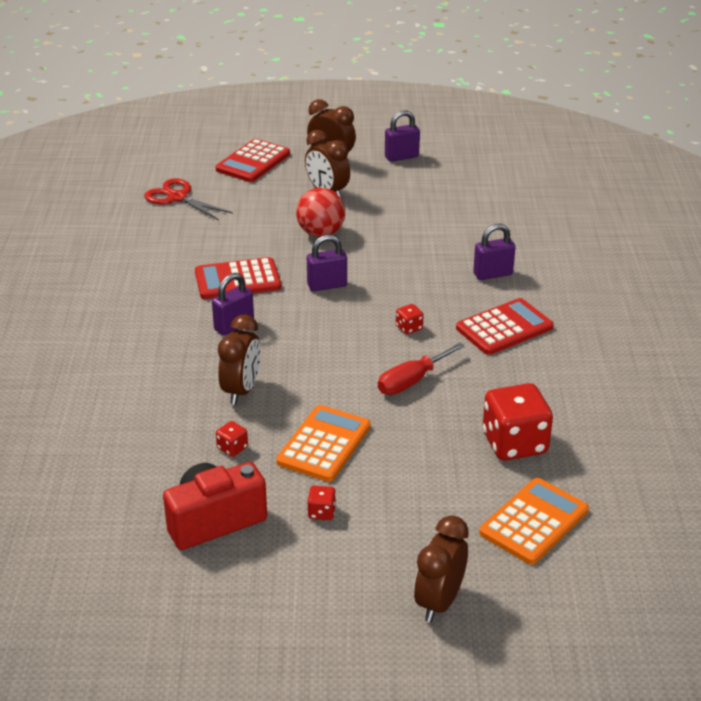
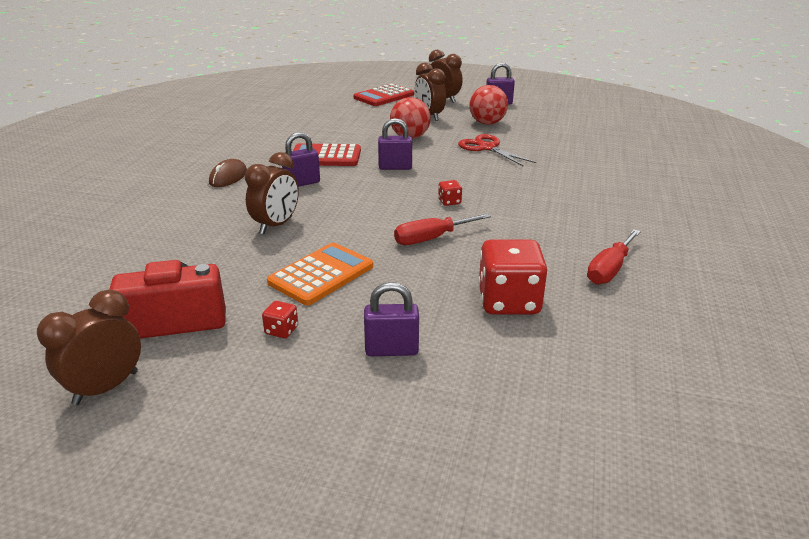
camera: 15 degrees right, 5 degrees down
red scissors [144,178,233,220] -> red scissors moved to [458,134,536,166]
red dice [216,421,248,457] -> none
brown clock [414,515,469,622] -> brown clock moved to [37,290,141,405]
red calculator [456,298,554,355] -> none
purple padlock [473,224,515,280] -> purple padlock moved to [364,282,419,356]
orange calculator [479,478,589,565] -> none
none -> brown mouse [209,159,247,187]
none -> red ball [469,85,508,125]
none -> red screwdriver [587,229,641,284]

